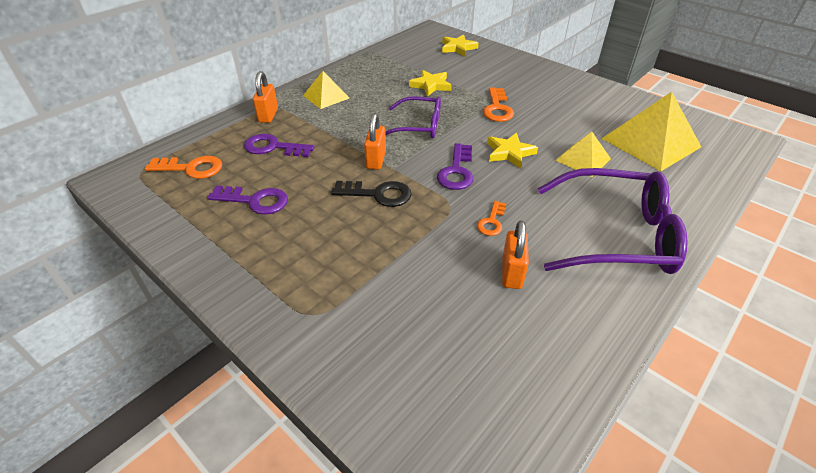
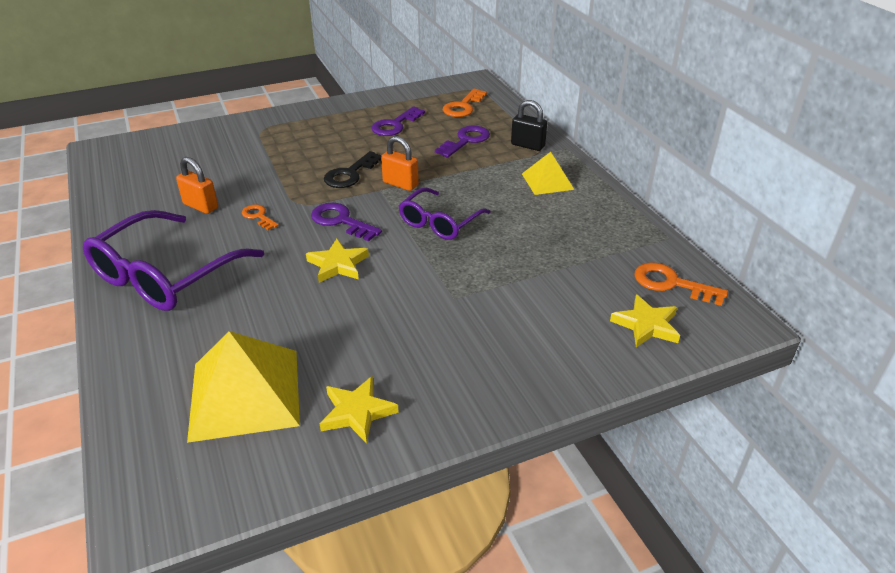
camera: 115 degrees right, 5 degrees down
orange padlock [253,71,278,123] -> black padlock [511,100,547,151]
yellow star [409,70,452,97] -> yellow star moved to [320,376,399,444]
orange key [483,87,514,122] -> orange key moved to [635,262,728,306]
yellow pyramid [555,131,611,177] -> none

